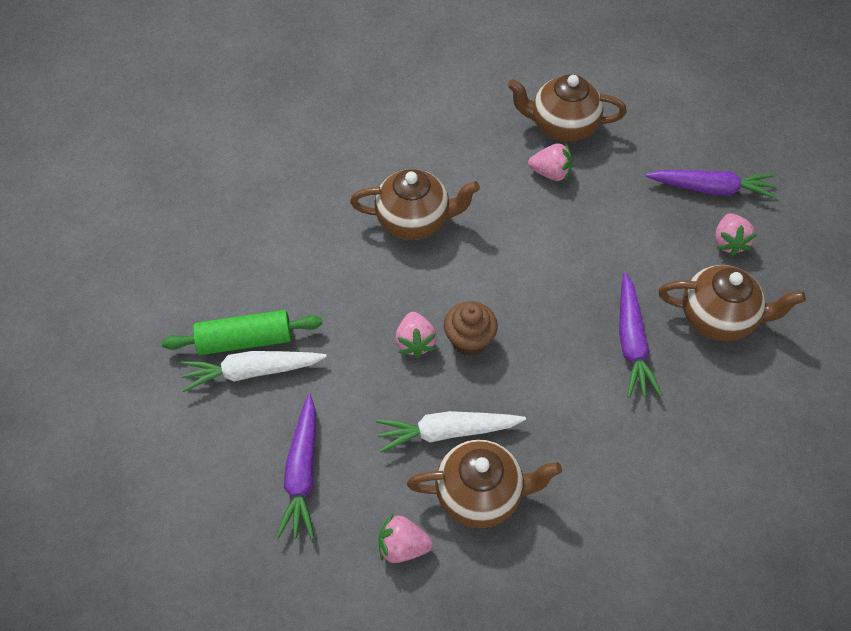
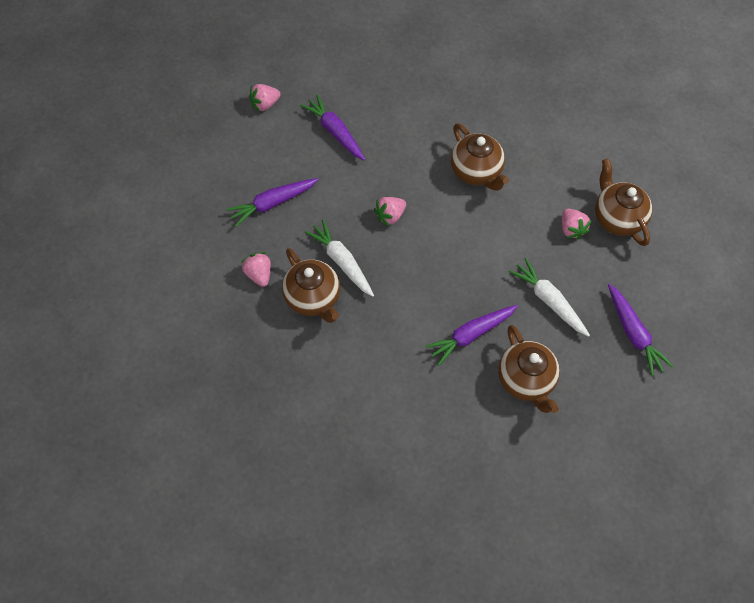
camera: 60 degrees right, 5 degrees up
green rolling pin [162,310,323,355] -> purple carrot [300,94,365,160]
white carrot [181,351,327,392] -> white carrot moved to [509,258,590,337]
brown cupcake [444,301,498,356] -> none
pink strawberry [715,213,757,256] -> pink strawberry moved to [249,84,281,112]

